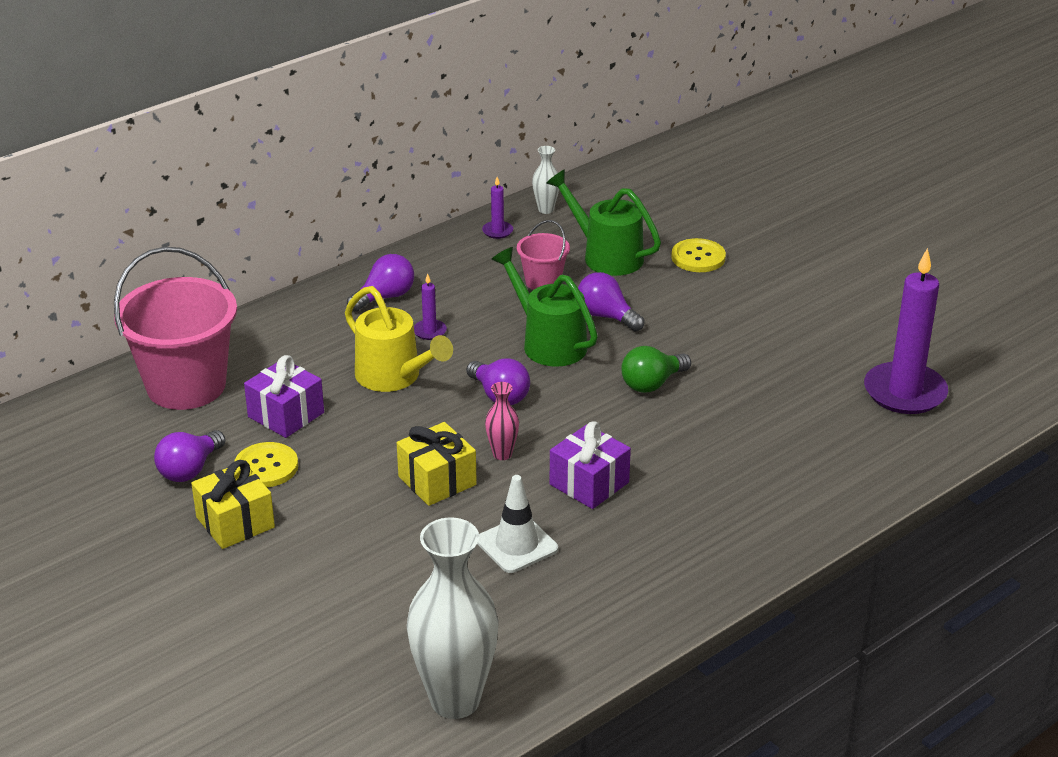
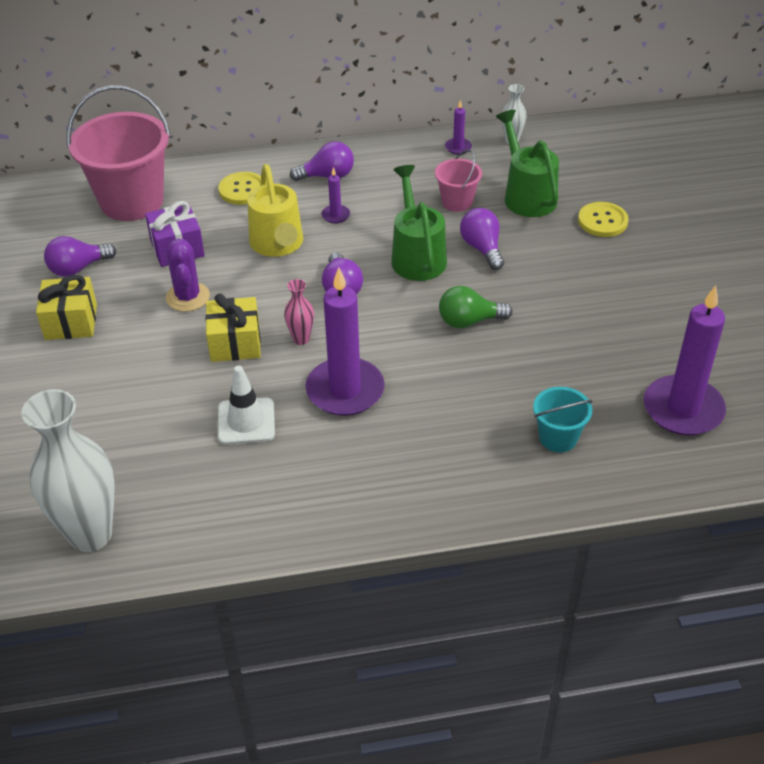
camera: 30 degrees right, 10 degrees up
yellow button [234,442,298,487] -> yellow button moved to [218,172,262,205]
purple gift [550,421,631,509] -> purple candle [305,267,385,416]
none -> purple cactus [166,239,210,312]
none -> turquoise bucket [533,387,593,452]

